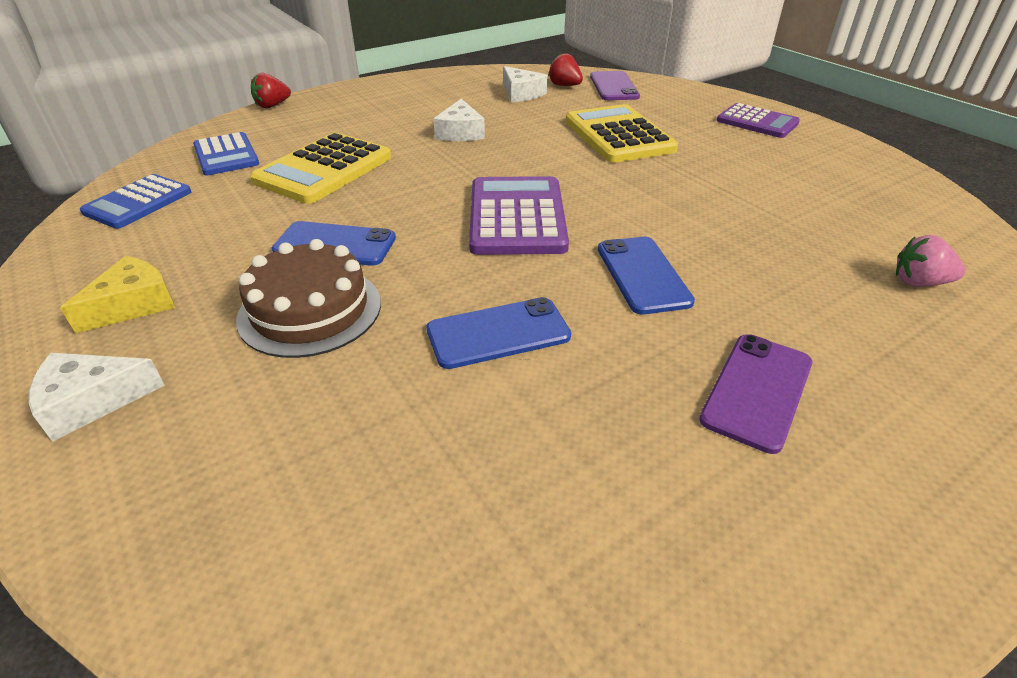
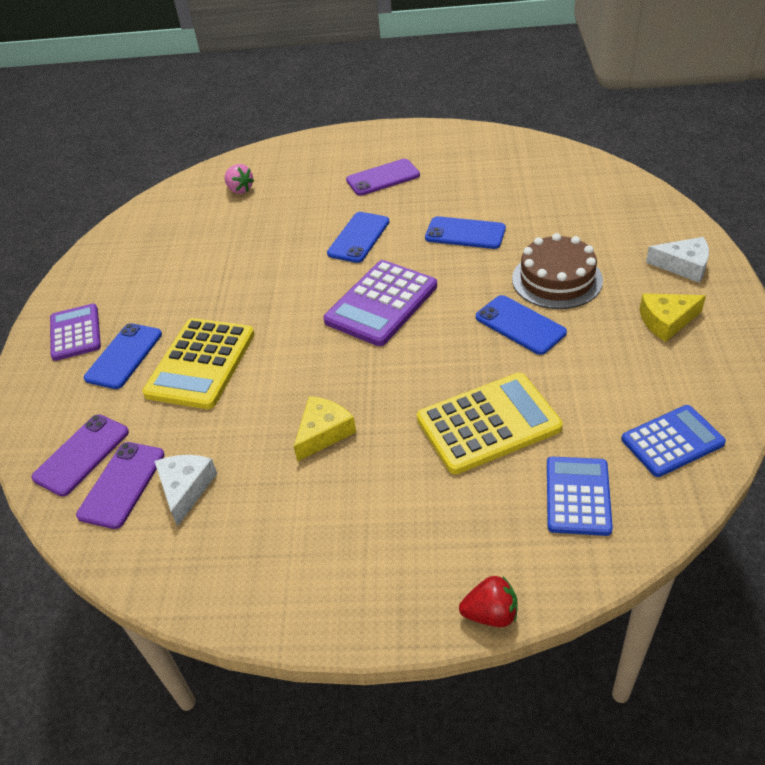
camera: 140 degrees left, 5 degrees up
white cheese [433,99,485,141] -> yellow cheese [294,396,356,462]
red strawberry [548,53,583,86] -> purple phone [76,442,165,529]
none -> blue phone [84,323,162,389]

